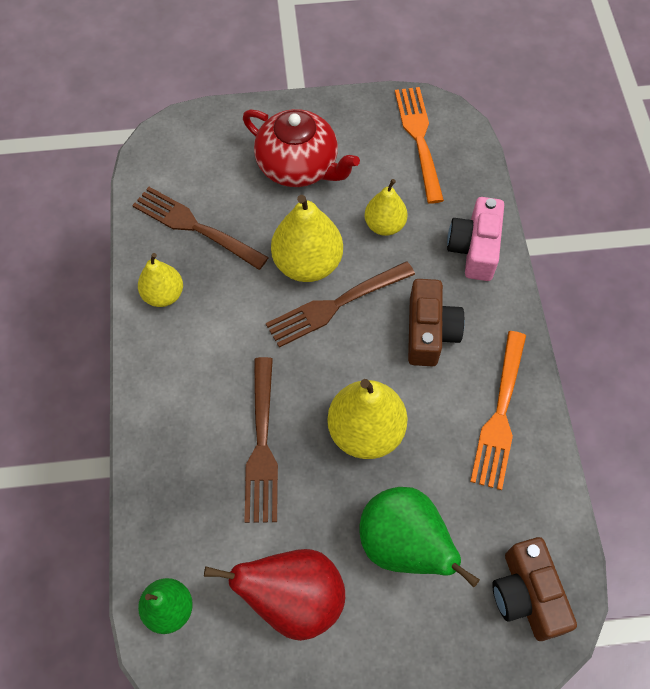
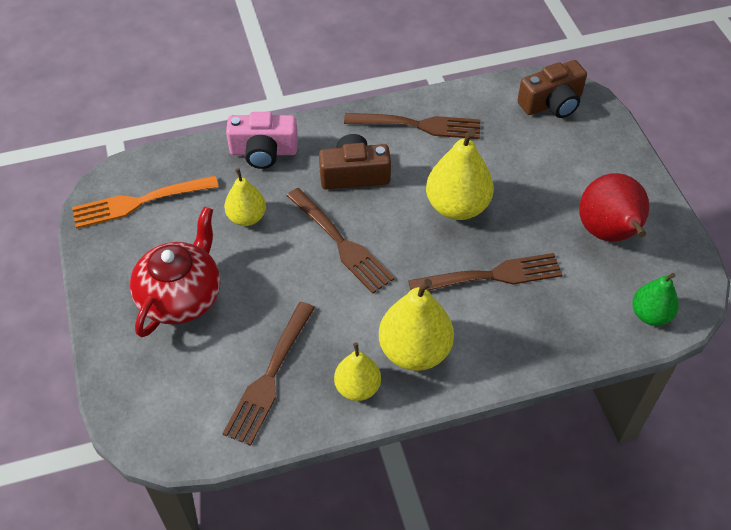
camera: 100 degrees left, 10 degrees down
yellow pear [271,195,343,282] -> yellow pear moved to [379,279,454,371]
green pear [359,487,480,587] -> none
orange fork [470,331,526,490] -> brown fork [344,113,480,139]

